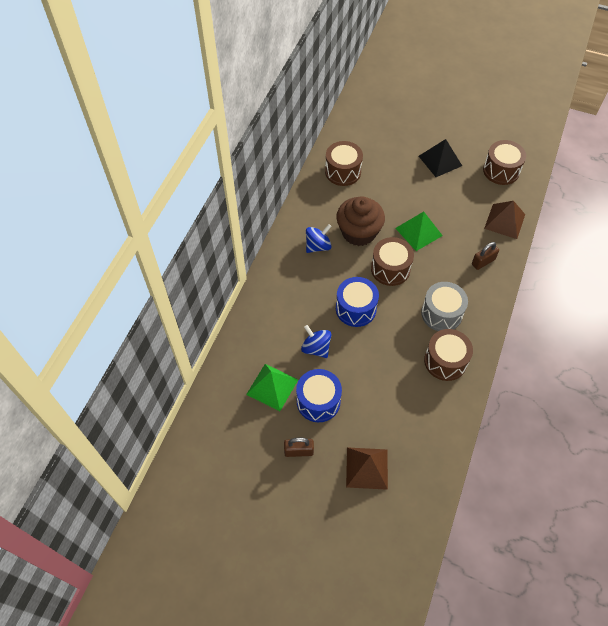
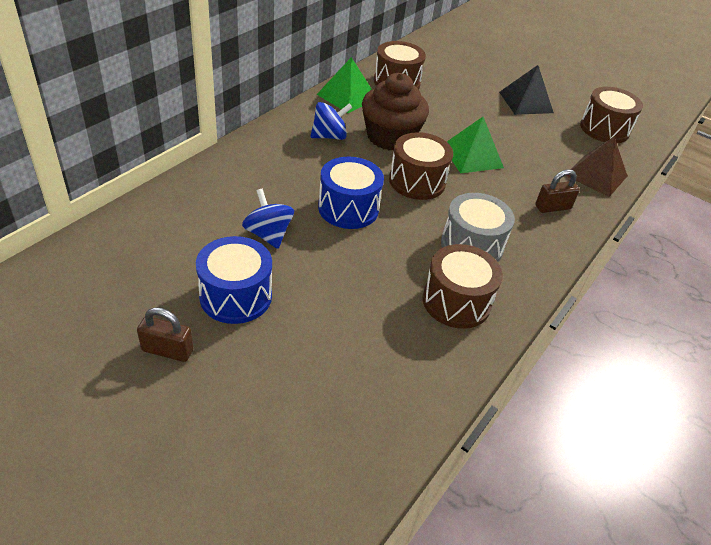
camera: 10 degrees right, 15 degrees down
green pyramid [246,364,298,411] -> green pyramid moved to [317,57,372,113]
brown pyramid [346,447,388,490] -> none

